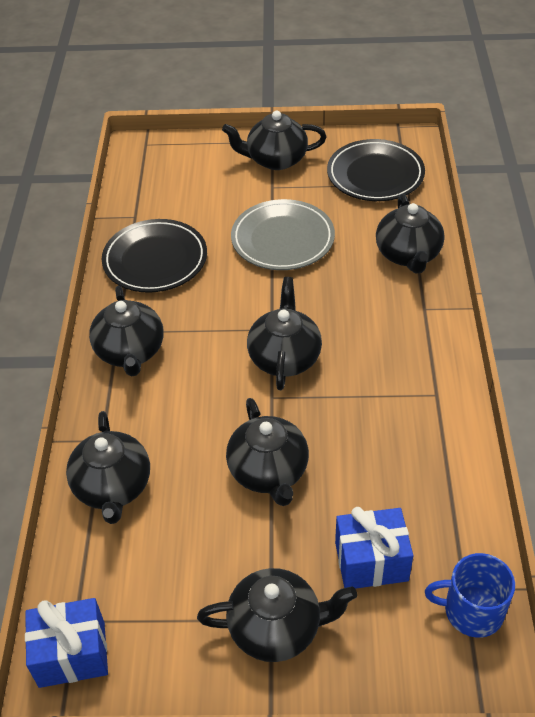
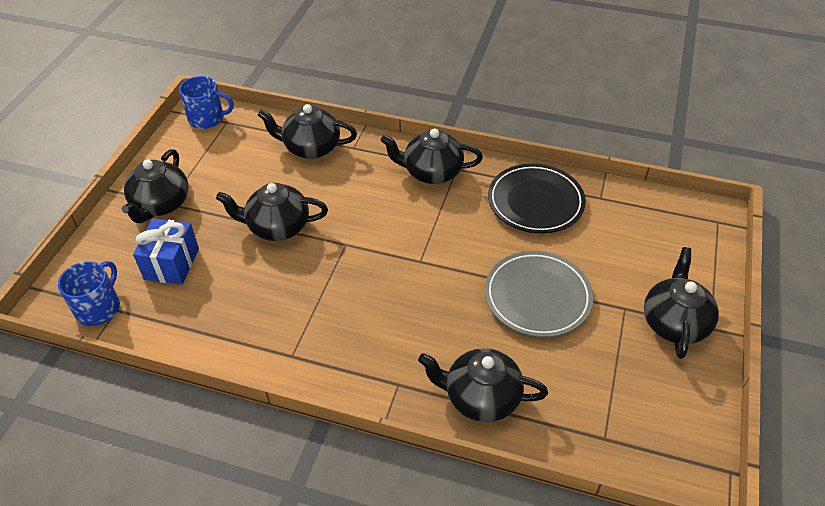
camera: 105 degrees right, 0 degrees up
blue gift [25,598,108,688] -> blue mug [179,76,234,129]
black teapot [247,277,322,390] -> none
black plate [327,139,425,201] -> none

